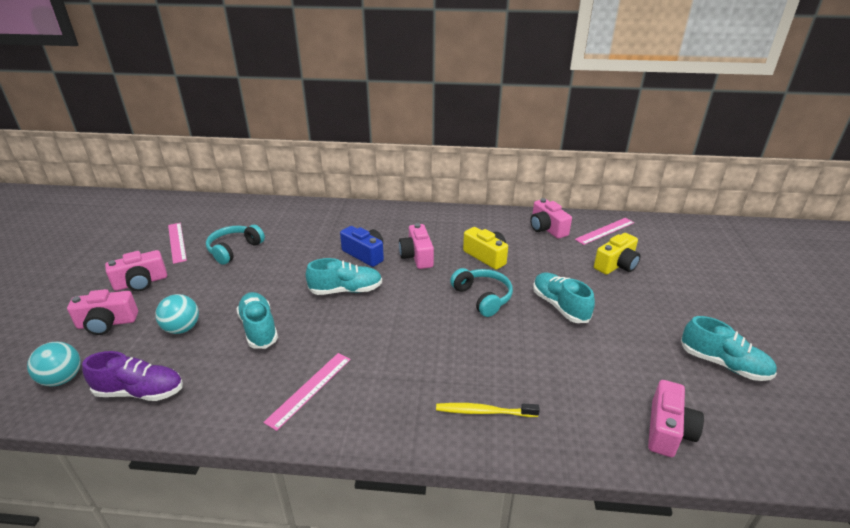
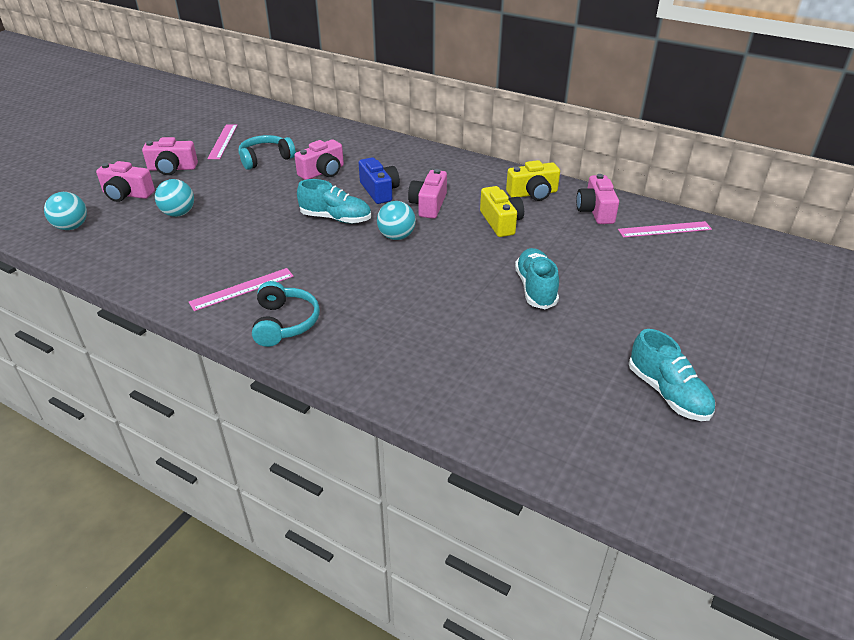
camera: 25 degrees right, 5 degrees up
purple shoe [82,351,183,401] -> none
turquoise shoe [236,292,278,349] -> none
yellow toothbrush [436,403,540,417] -> none
turquoise headphones [450,268,513,317] -> turquoise headphones moved to [252,281,320,347]
yellow camera [594,233,641,275] -> yellow camera moved to [506,160,560,201]
pink camera [648,380,704,457] -> pink camera moved to [294,139,344,180]
none -> turquoise ball [377,201,416,240]

